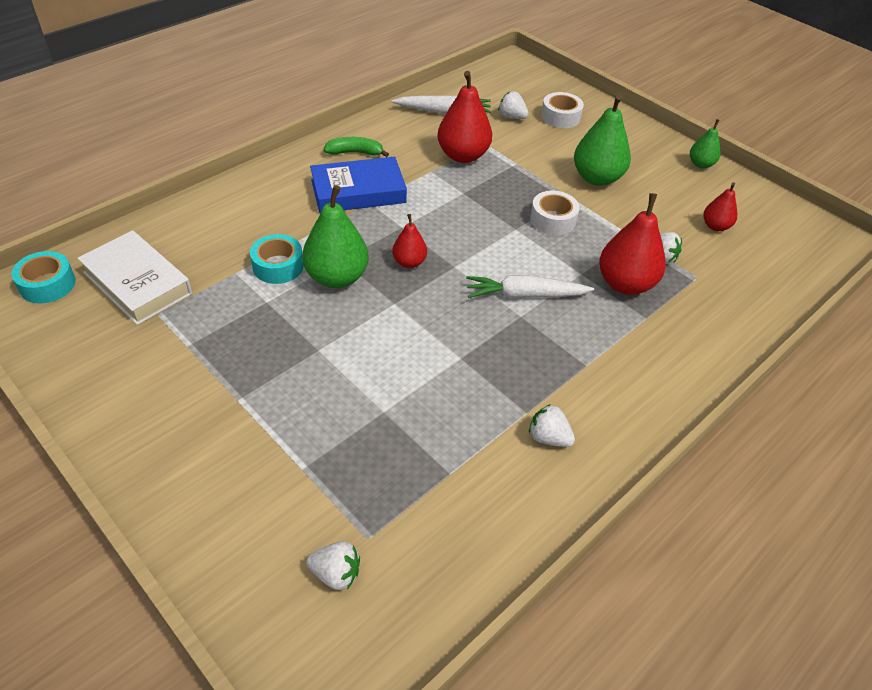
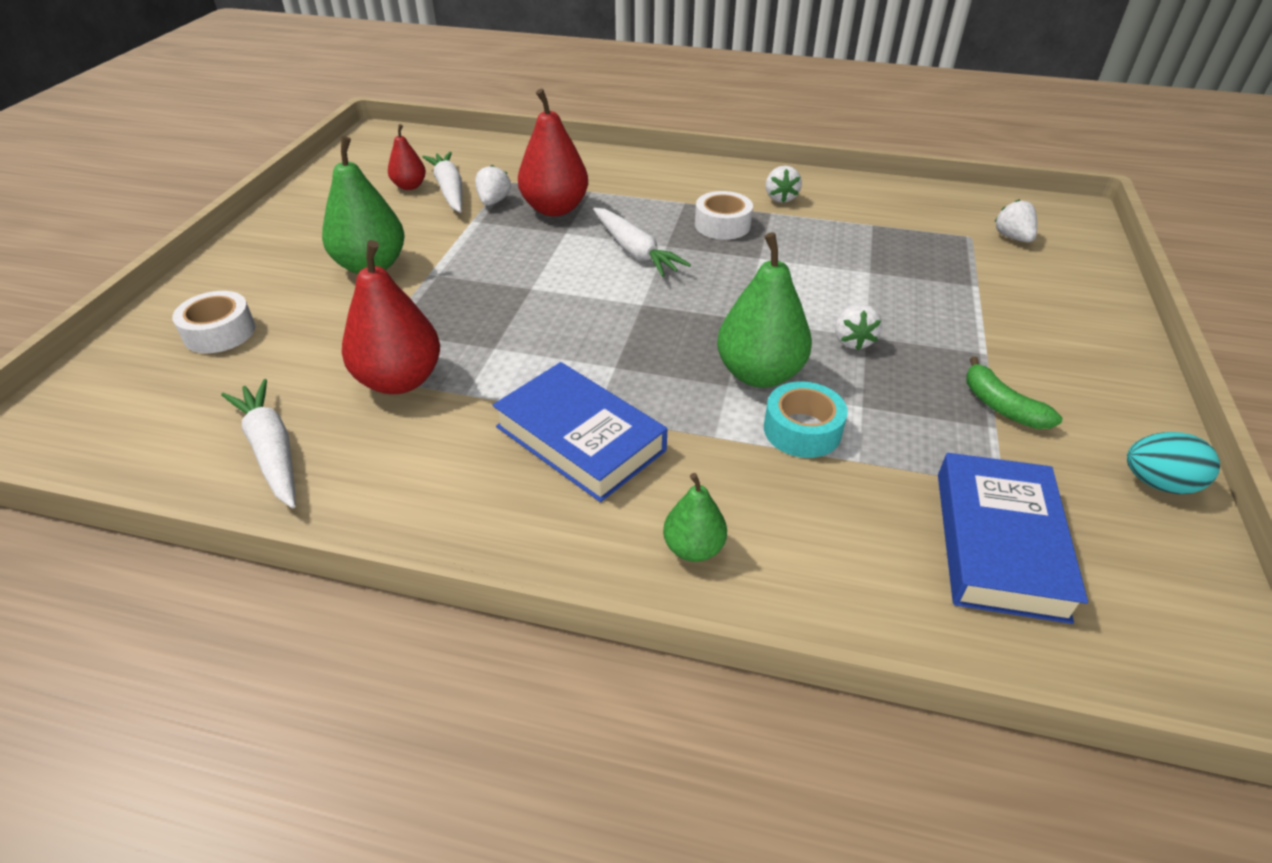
camera: 120 degrees left, 5 degrees down
turquoise tape [11,251,76,303] -> none
white book [77,230,192,325] -> blue book [938,453,1088,624]
green banana [323,137,389,157] -> green banana moved to [966,357,1062,429]
red pear [392,214,427,268] -> none
white strawberry [498,92,529,119] -> white strawberry moved to [835,304,882,350]
white tape [530,191,580,235] -> white tape moved to [695,191,753,240]
green pear [690,119,721,169] -> green pear moved to [663,473,727,562]
none -> white carrot [422,152,462,213]
none -> turquoise egg [1127,432,1220,494]

